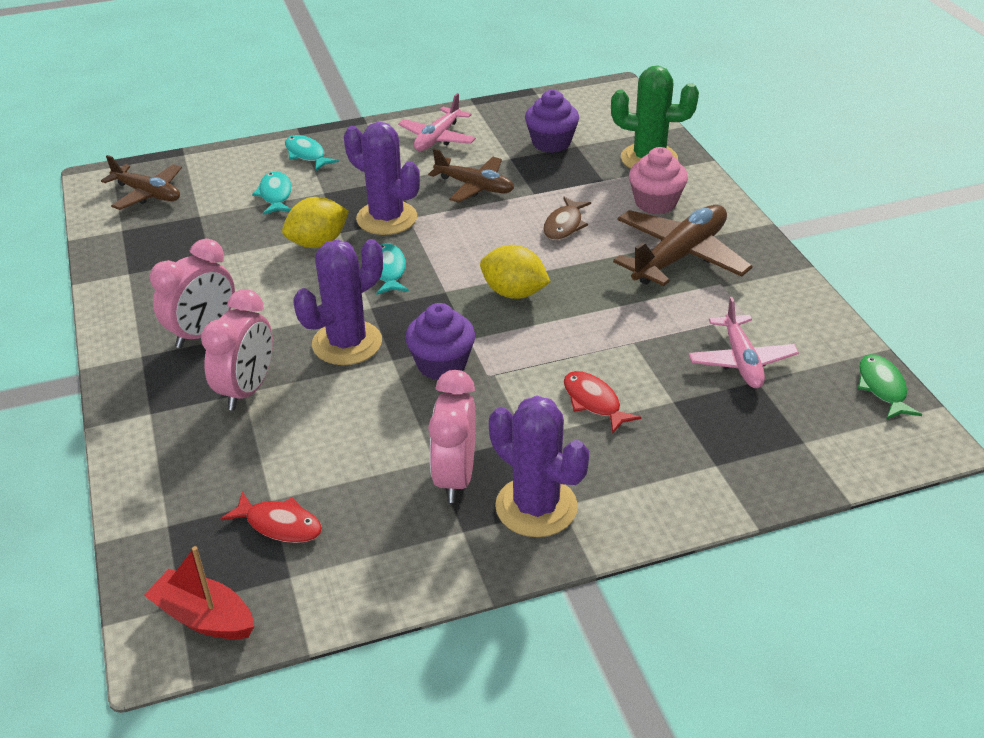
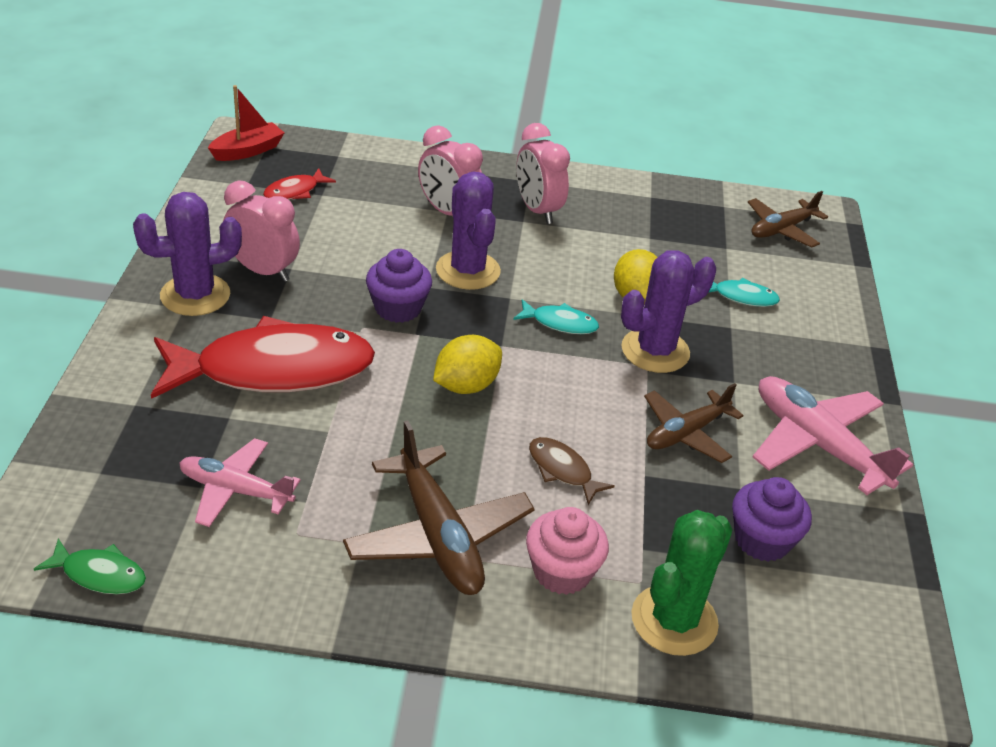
camera: 110 degrees right, 0 degrees up
turquoise fish [285,135,339,171] -> none
pink plane [398,93,476,151] -> pink plane [753,376,913,495], size x1.54
red fish [564,371,641,433] -> red fish [151,316,375,399], size x2.39

